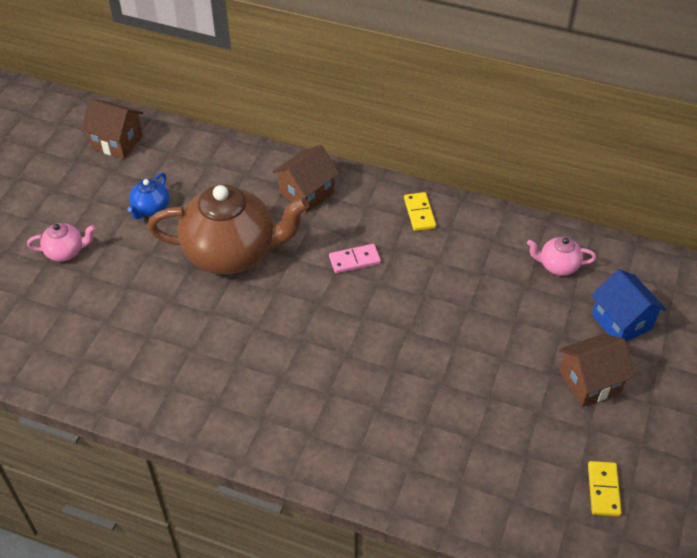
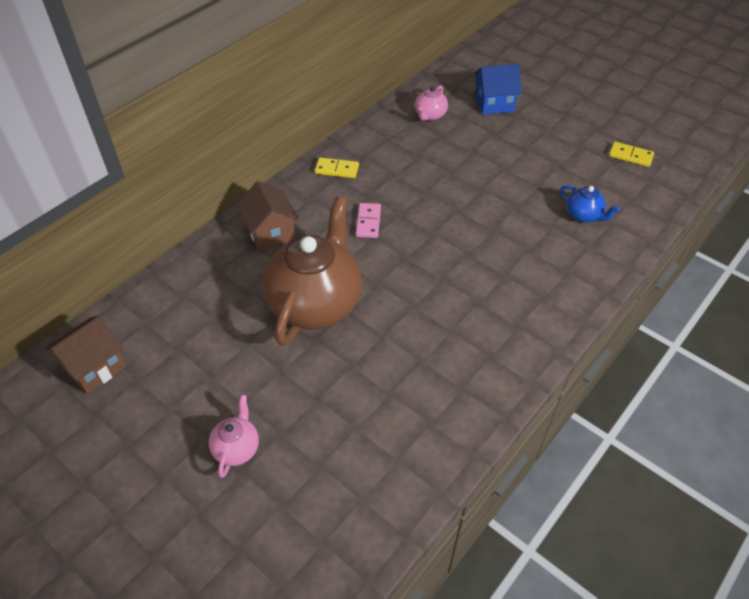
camera: 70 degrees left, 0 degrees up
blue teapot [128,172,170,219] -> blue teapot moved to [560,185,620,222]
brown house [559,333,635,407] -> none

